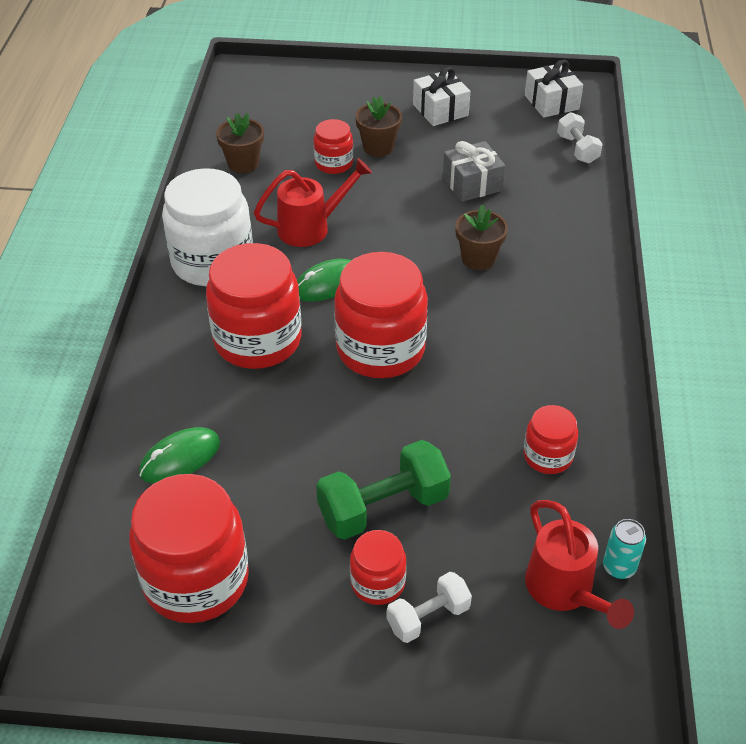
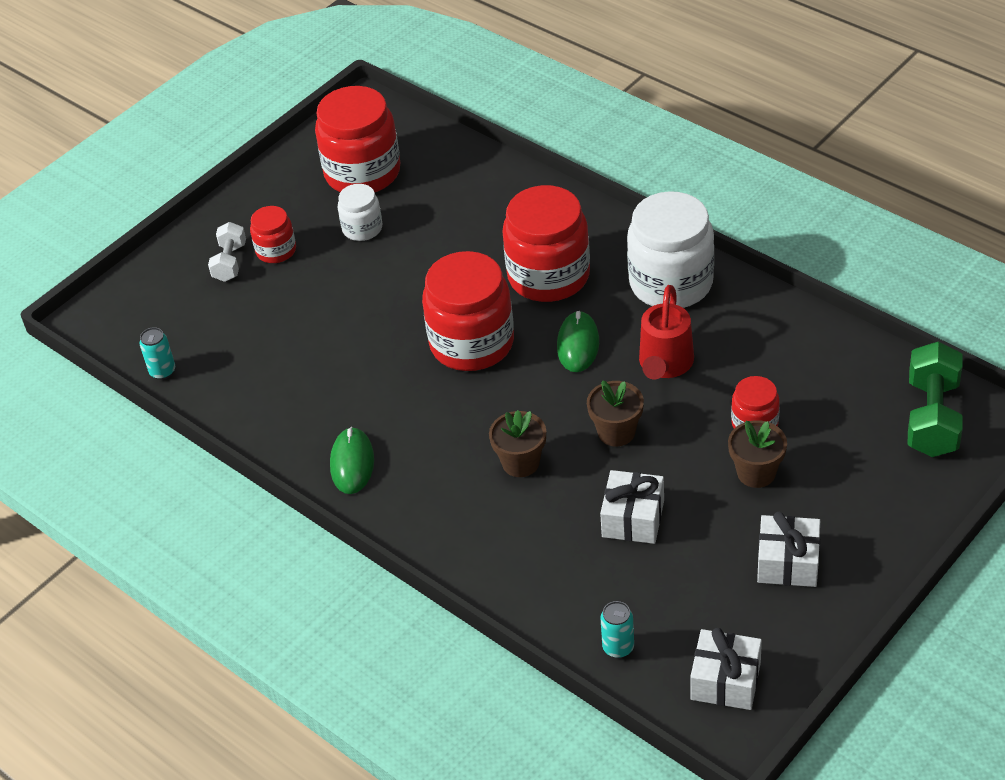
camera: 130 degrees right, 0 degrees up
green mouse [139,427,220,483] -> green mouse moved to [330,427,374,494]
brown flower pot [216,113,264,173] -> brown flower pot moved to [587,380,644,446]
green dumbbell [316,440,451,540] -> green dumbbell moved to [907,342,963,457]
grey gift [443,141,505,202] -> white gift [600,470,664,544]
red jar [524,405,578,474] -> none
red watering can [525,500,634,629] -> none
white dumbbell [557,112,603,163] -> turquoise can [600,601,634,658]
none -> white jar [338,184,382,241]

